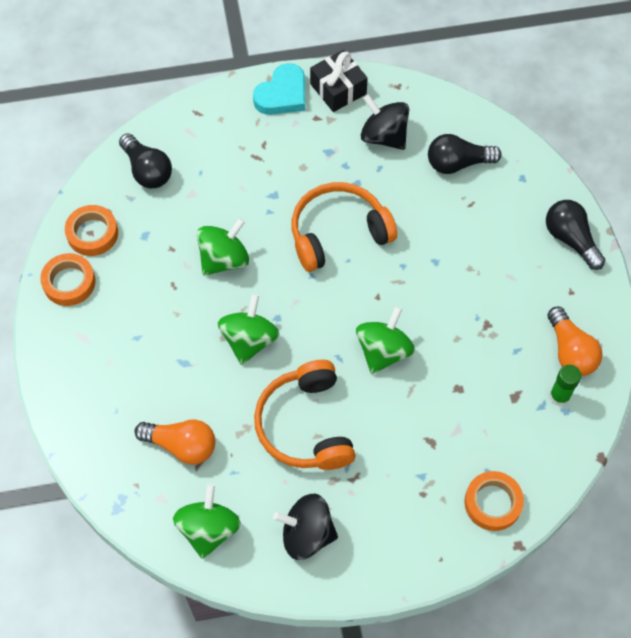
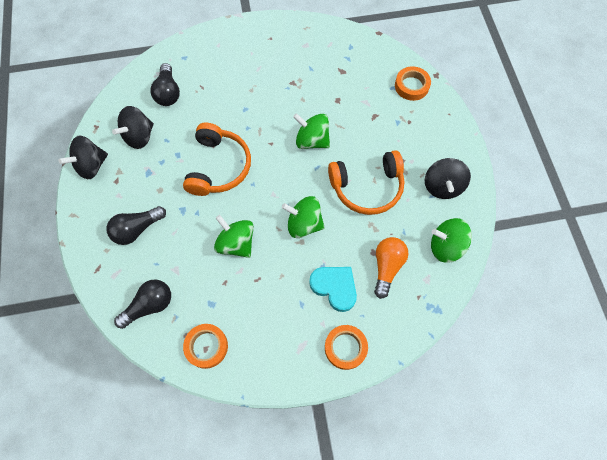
camera: 90 degrees left, 5 degrees up
orange tape [40,253,96,306] -> orange tape moved to [325,325,368,370]
turquoise heart [253,63,305,115] -> turquoise heart moved to [309,267,357,312]
orange headphones [292,182,397,272] -> orange headphones turned 150 degrees counterclockwise [183,123,251,196]
black gift [310,50,368,112] -> black spinning top [59,136,108,179]
black light bulb [546,200,605,270] -> black light bulb moved to [106,206,166,245]
orange light bulb [547,306,602,376] -> none
green glue stick [549,365,581,406] -> none

